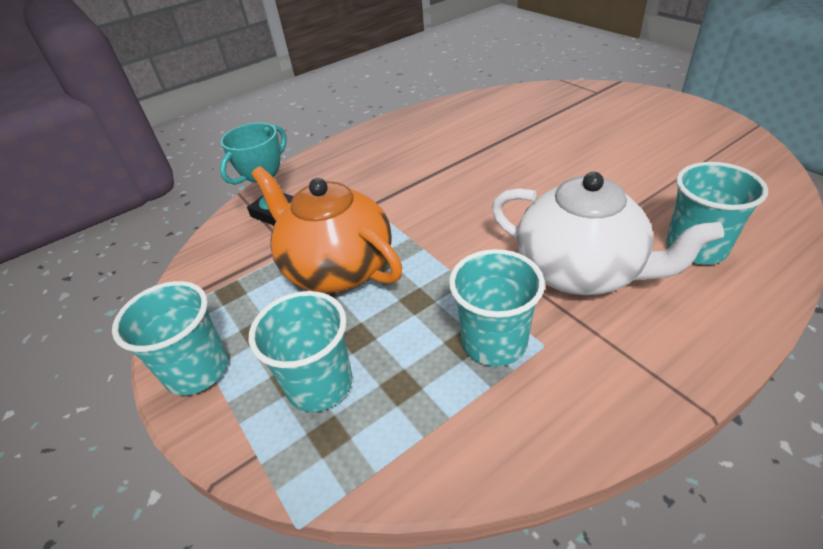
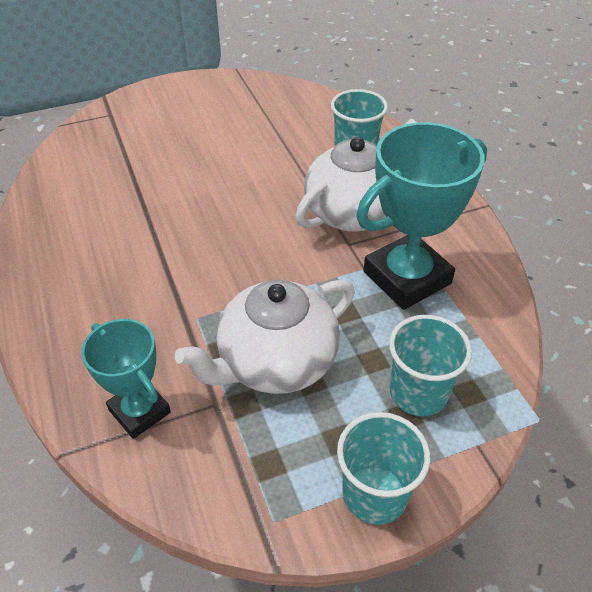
camera: 80 degrees left, 5 degrees up
orange teapot [251,166,402,293] -> white teapot [174,280,355,394]
turquoise cup [449,249,545,366] -> turquoise trophy [356,122,487,310]

